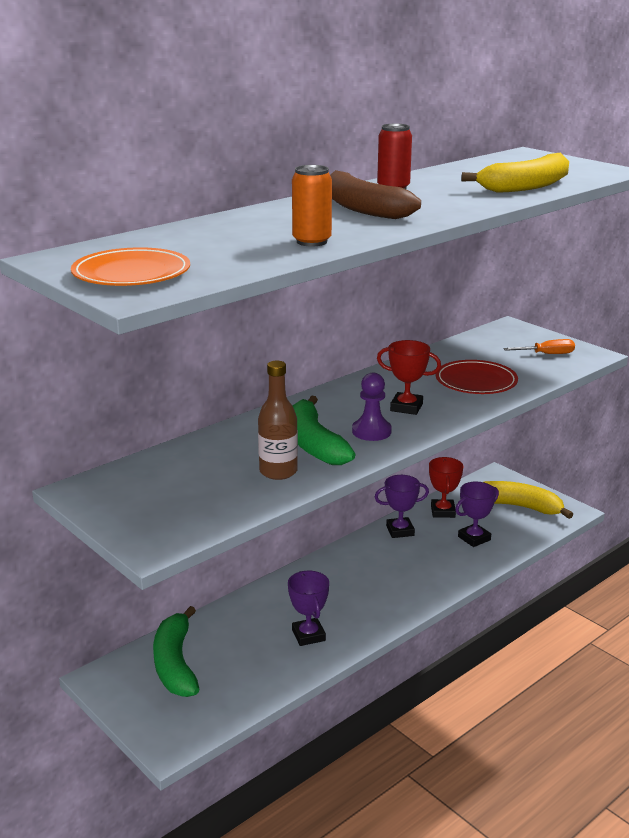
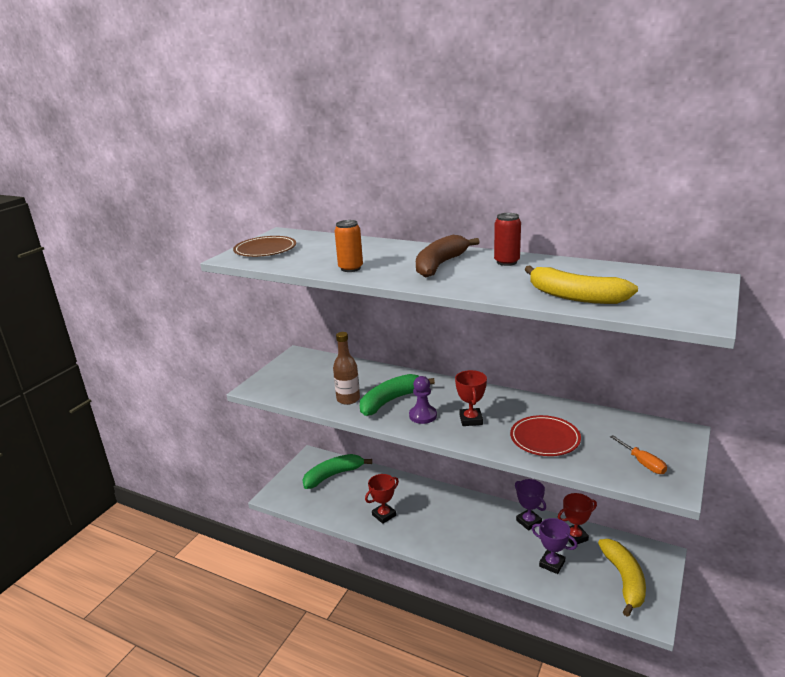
camera: 70 degrees right, 0 degrees up
orange plate [71,247,190,286] -> brown plate [233,236,296,257]
purple trophy [288,571,329,646] -> red trophy [365,474,399,524]

